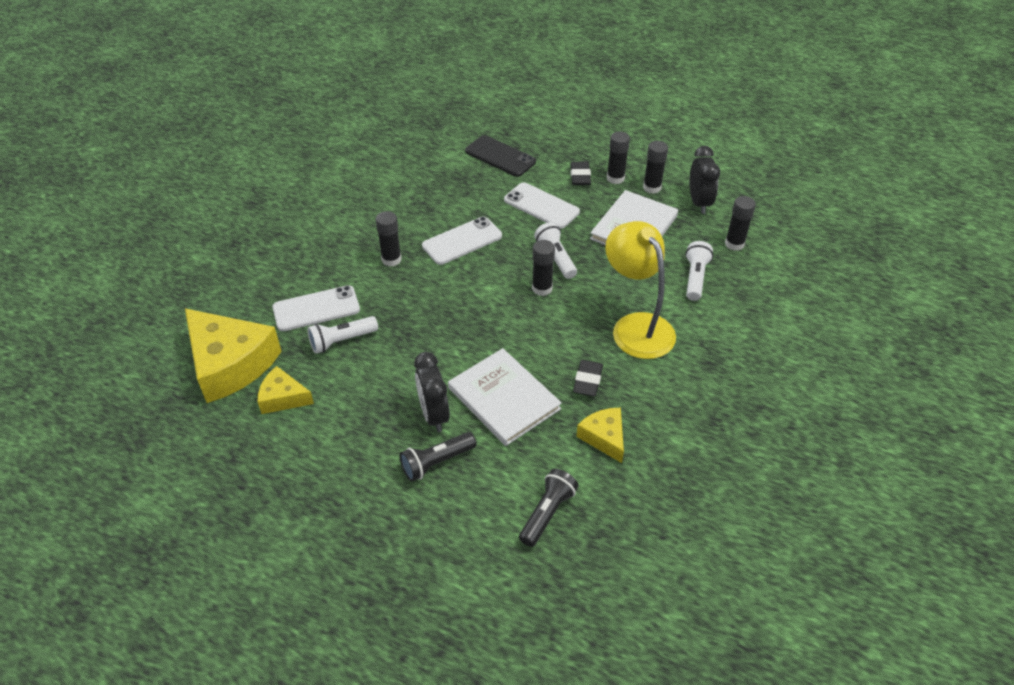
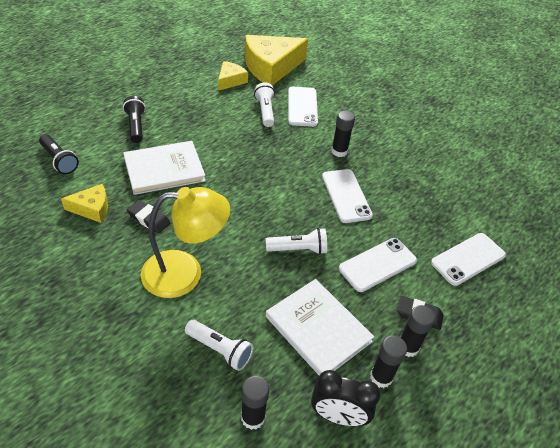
camera: 105 degrees right, 0 degrees up
black clock [414,352,450,432] -> none
black phone [465,135,536,177] -> white phone [431,233,506,286]
black glue stick [532,240,555,296] -> none

